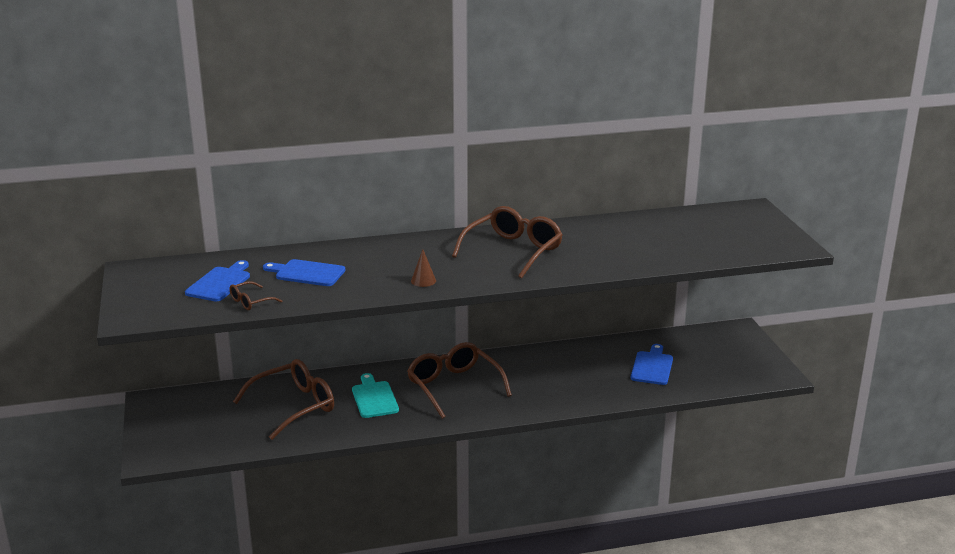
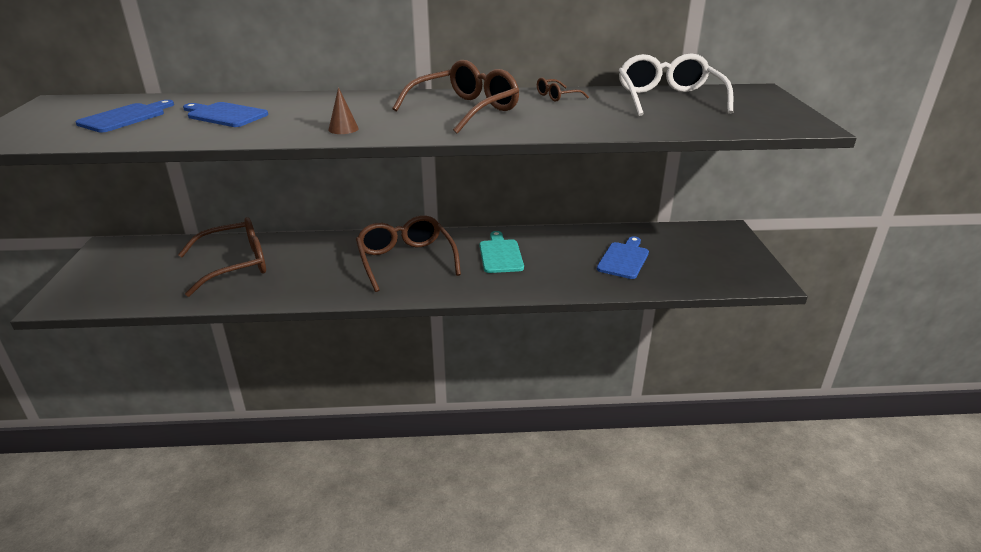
camera: 10 degrees right, 5 degrees up
brown glasses [230,281,282,310] -> brown glasses moved to [537,77,589,102]
turquoise cutting board [352,373,399,418] -> turquoise cutting board moved to [479,231,524,273]
none -> white glasses [619,53,733,116]

